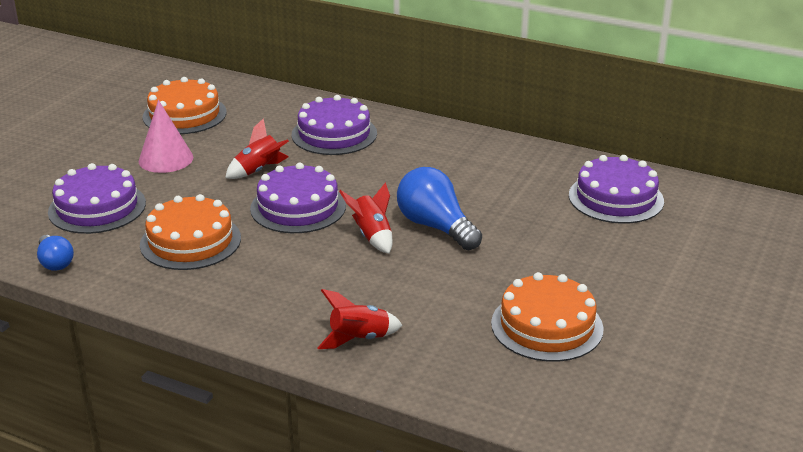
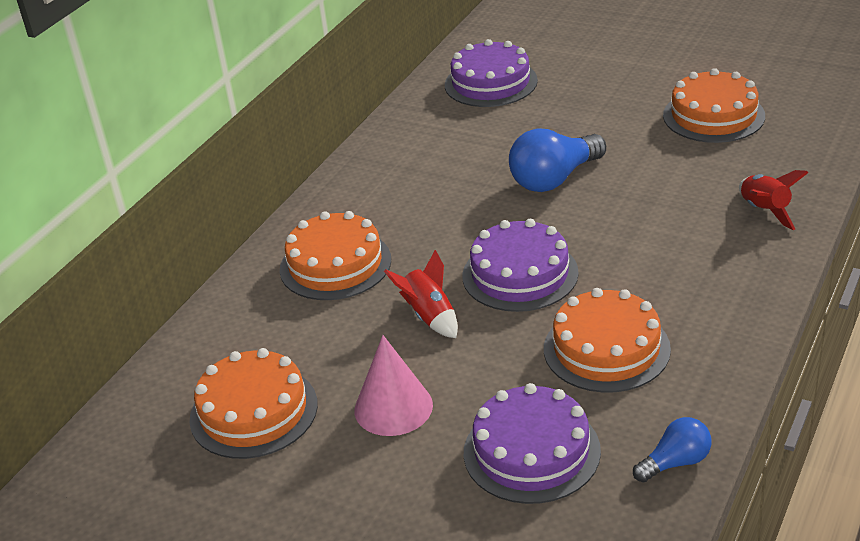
camera: 85 degrees left, 5 degrees up
purple cake [292,95,377,155] -> orange cake [280,211,391,300]
red rocket [339,182,393,254] -> none

